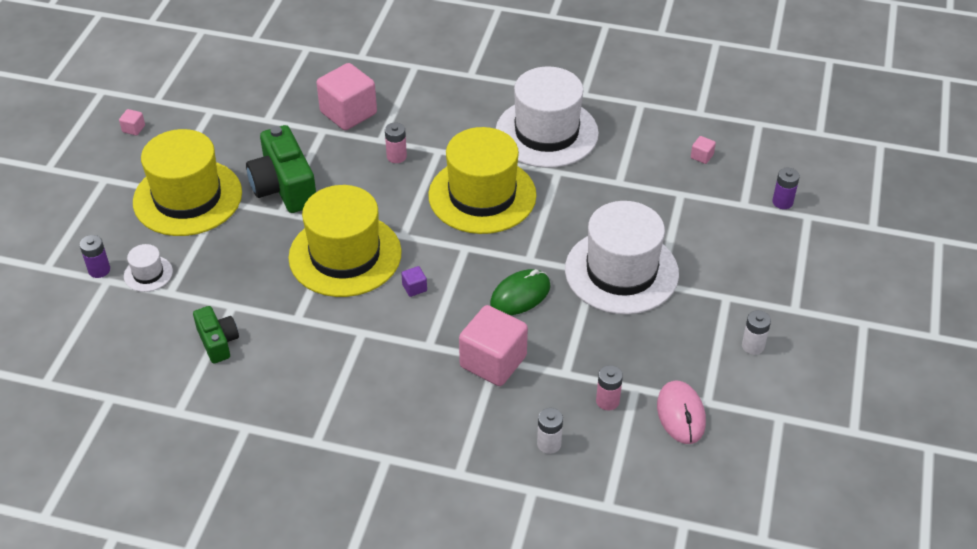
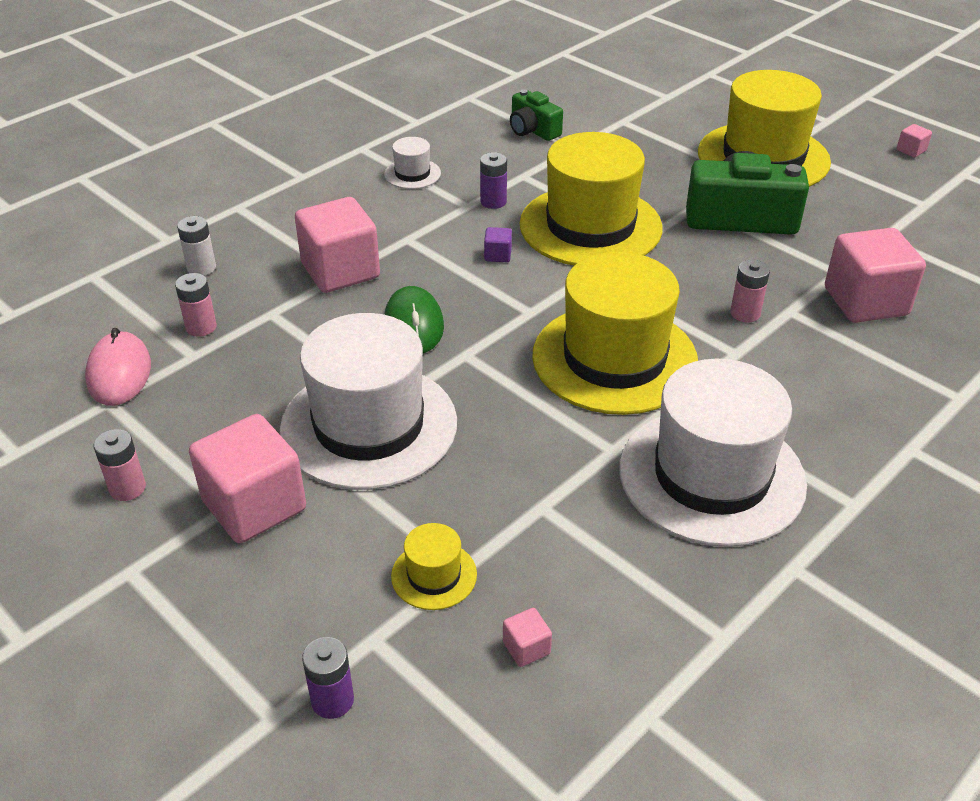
camera: 120 degrees right, 5 degrees down
purple battery [80,235,110,278] -> purple battery moved to [480,152,507,209]
white hat [124,244,173,292] -> white hat moved to [384,137,441,189]
green camera [193,306,239,363] -> green camera turned 45 degrees clockwise [510,89,563,141]
pink mouse [657,381,706,444] -> pink mouse turned 60 degrees clockwise [85,328,151,406]
white battery [742,310,771,355] -> pink battery [94,429,146,501]
none -> pink cube [189,414,306,543]
none -> yellow hat [391,523,477,610]

